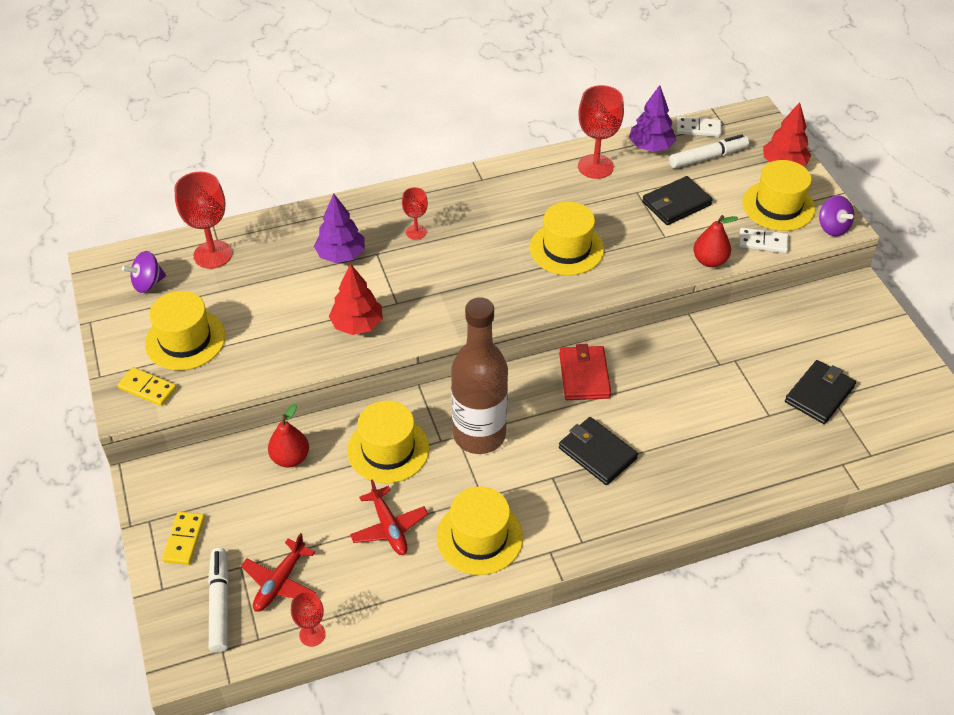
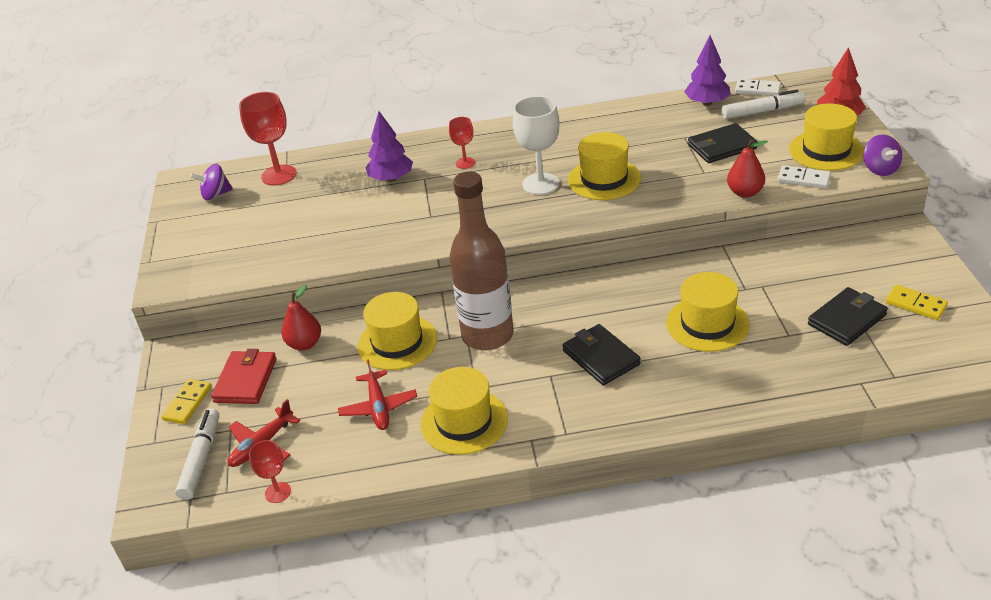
camera: 15 degrees right, 10 degrees down
yellow domino [118,367,177,406] -> yellow domino moved to [885,285,948,320]
yellow hat [145,291,226,370] -> yellow hat moved to [666,272,750,352]
red tree [329,263,383,335] -> none
red wallet [559,344,611,400] -> red wallet moved to [211,349,277,404]
red goblet [578,85,624,179] -> none
none -> white goblet [513,96,559,195]

